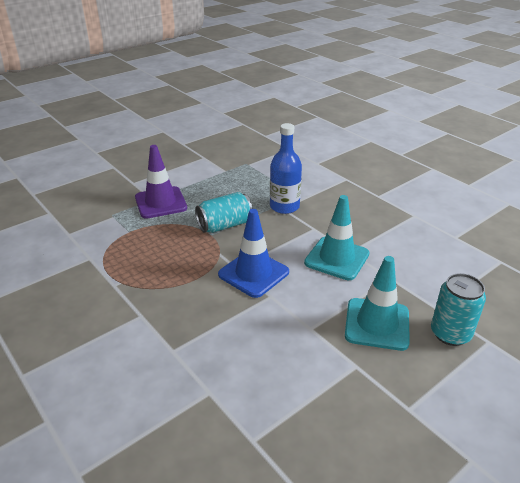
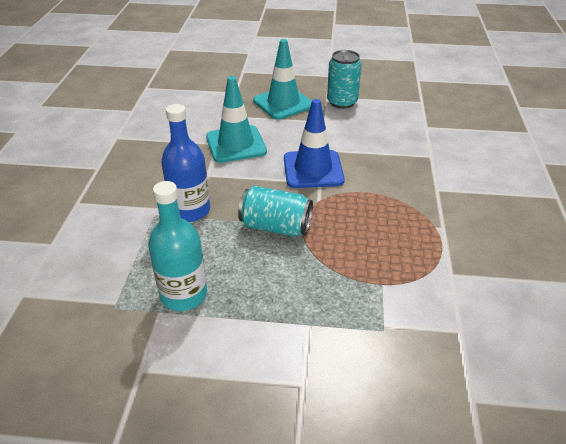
camera: 135 degrees left, 5 degrees up
purple traffic cone [135,145,187,219] -> none
turquoise can [431,273,486,346] -> turquoise can moved to [327,50,362,109]
none -> turquoise bottle [148,181,207,311]

